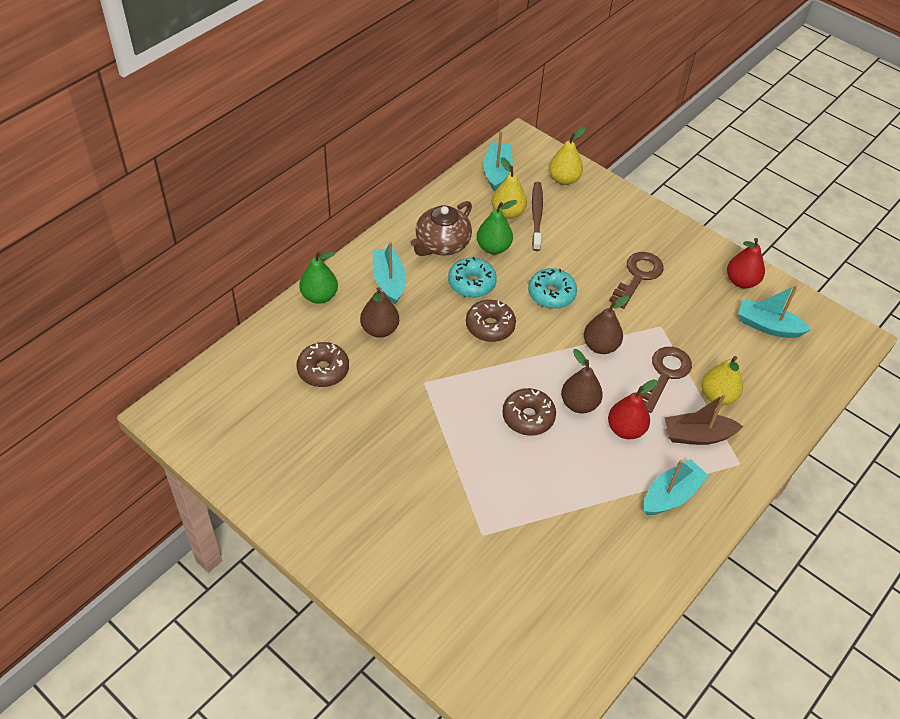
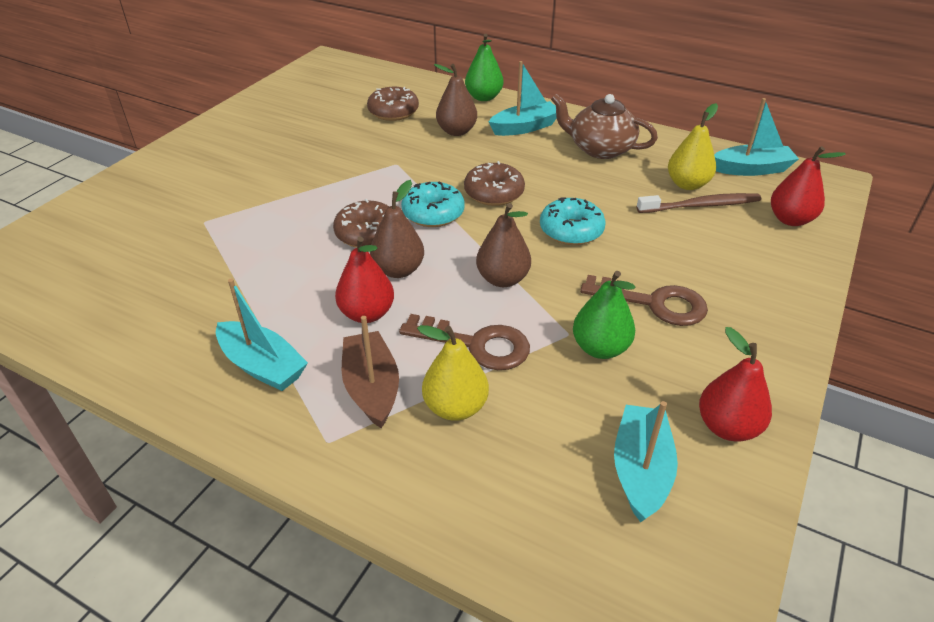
camera: 80 degrees right, 10 degrees down
turquoise donut [448,257,497,298] -> turquoise donut moved to [401,182,465,227]
green pear [477,200,517,254] -> green pear moved to [573,271,635,359]
yellow pear [549,127,586,185] -> red pear [771,146,846,226]

